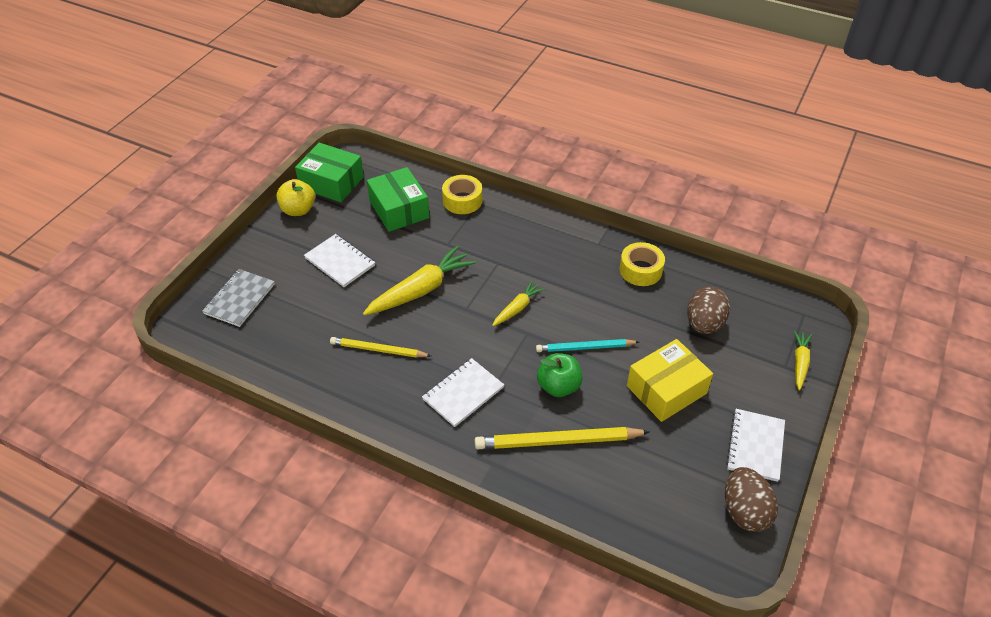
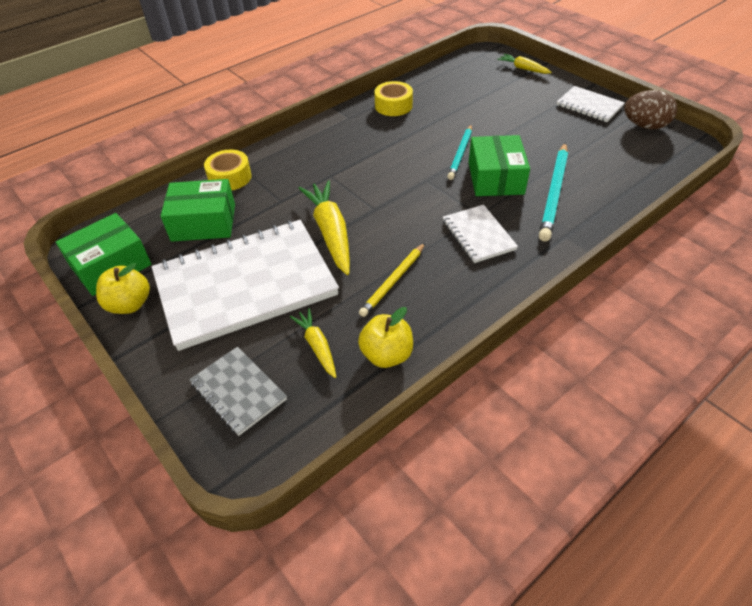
camera: 65 degrees left, 0 degrees up
white notebook [304,234,375,287] -> white notebook [151,220,339,351], size x2.18
yellow pencil [475,427,650,449] -> turquoise pencil [539,143,568,241]
yellow carrot [492,281,545,326] -> yellow carrot moved to [290,308,336,378]
green apple [537,353,583,397] -> green box [469,135,530,196]
yellow box [627,339,713,422] -> none
brown egg [687,287,730,334] -> none
none -> yellow apple [358,307,413,368]

